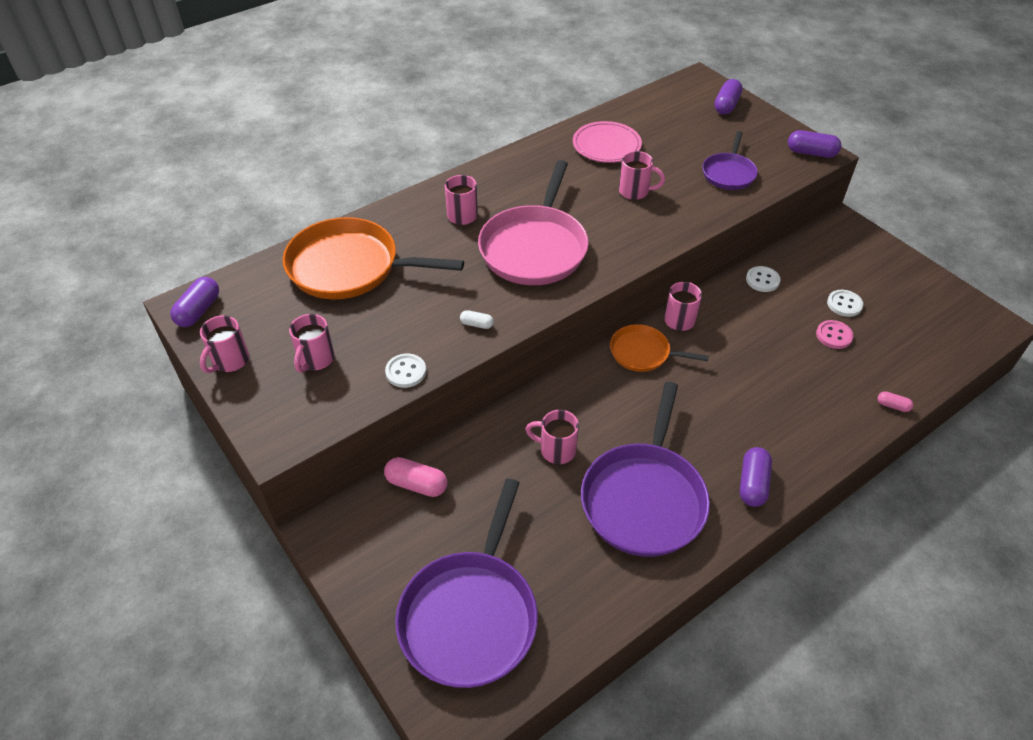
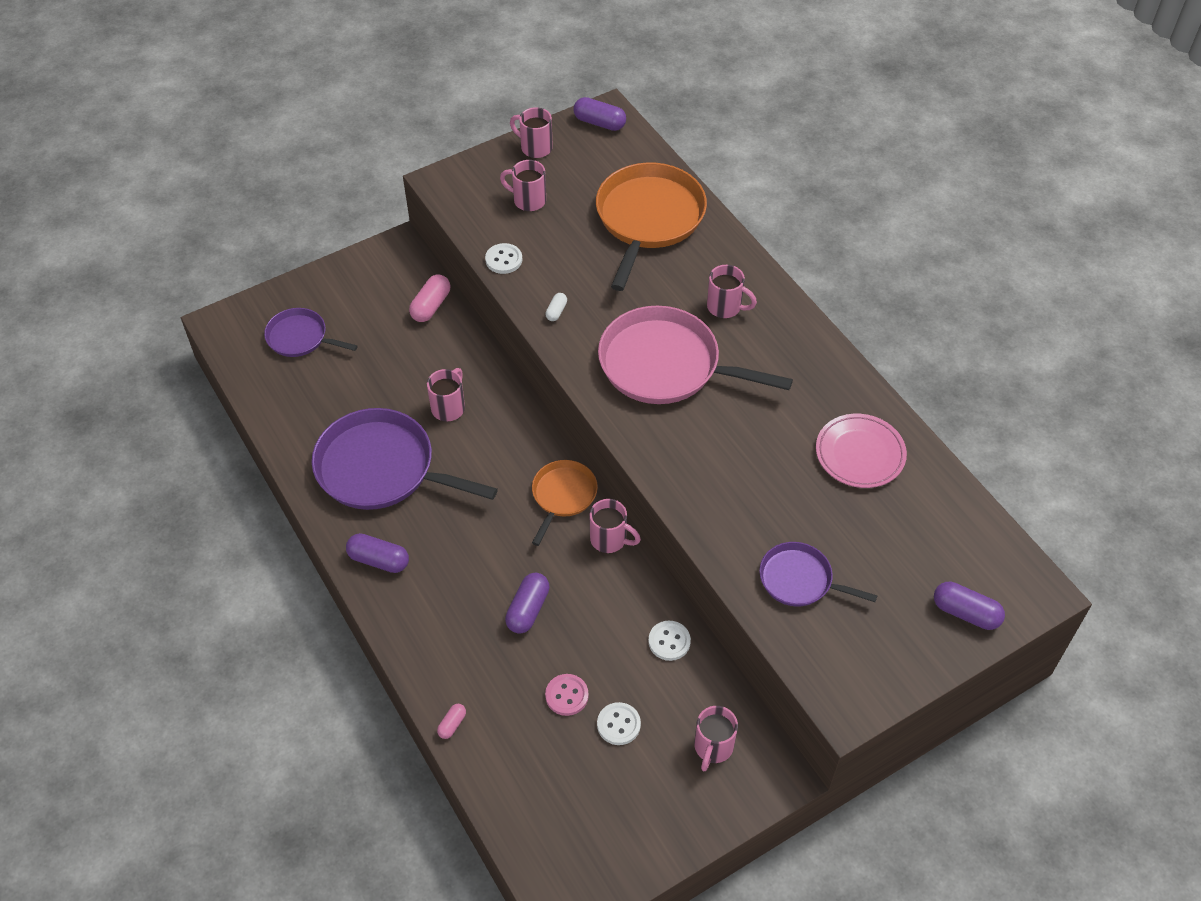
camera: 95 degrees right, 5 degrees up
purple pan [395,479,538,688] -> purple pan [264,308,358,357], size x0.55
pink mug [619,151,665,200] -> pink mug moved to [694,706,738,771]
purple capsule [788,130,841,158] -> purple capsule moved to [505,573,550,634]

